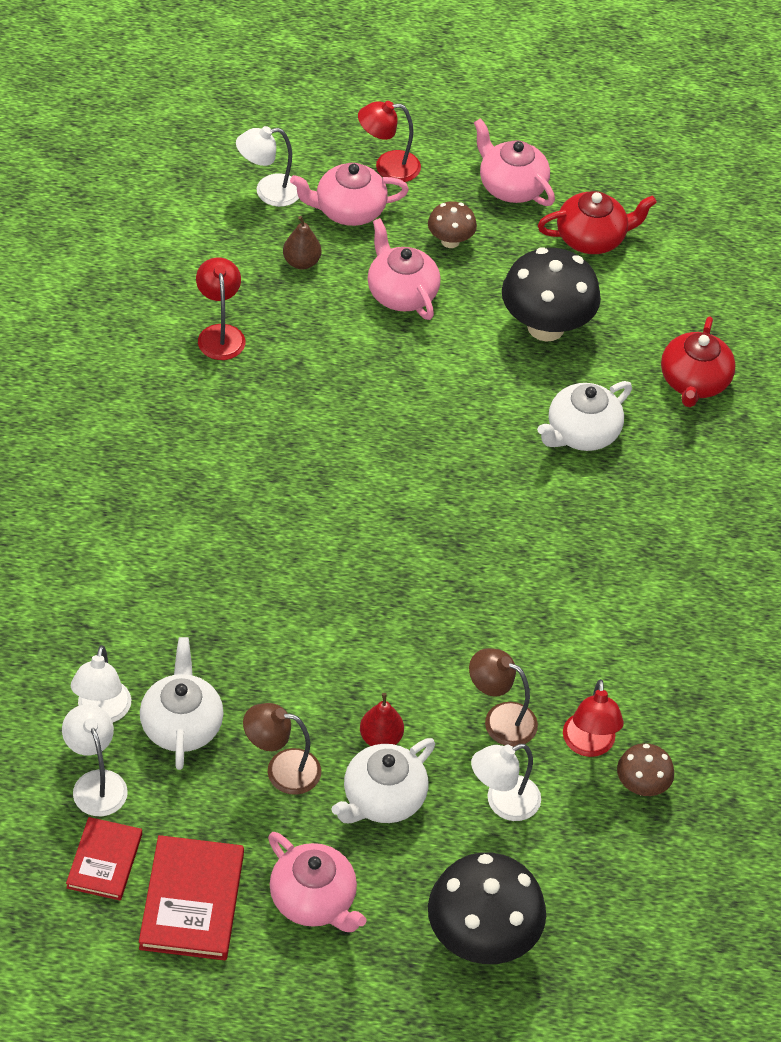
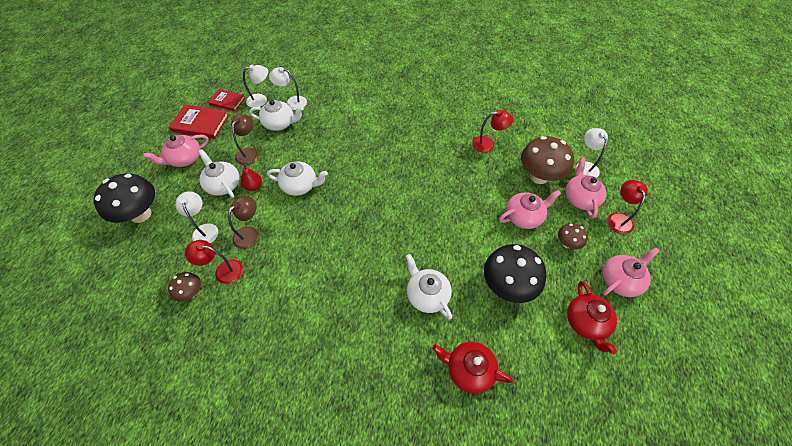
camera: 100 degrees right, 5 degrees up
brown pear [283,216,321,270] -> brown mushroom [521,136,574,184]
none -> white teapot [267,162,328,196]

